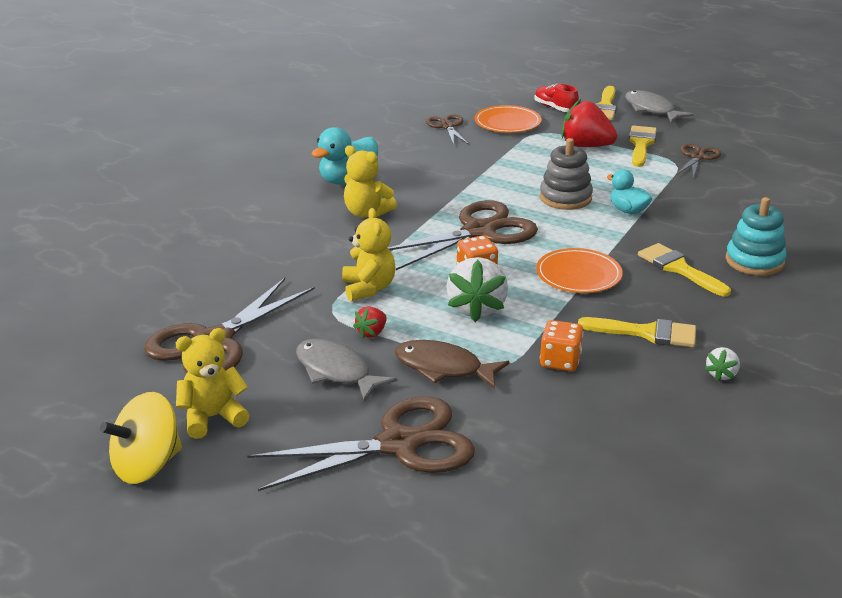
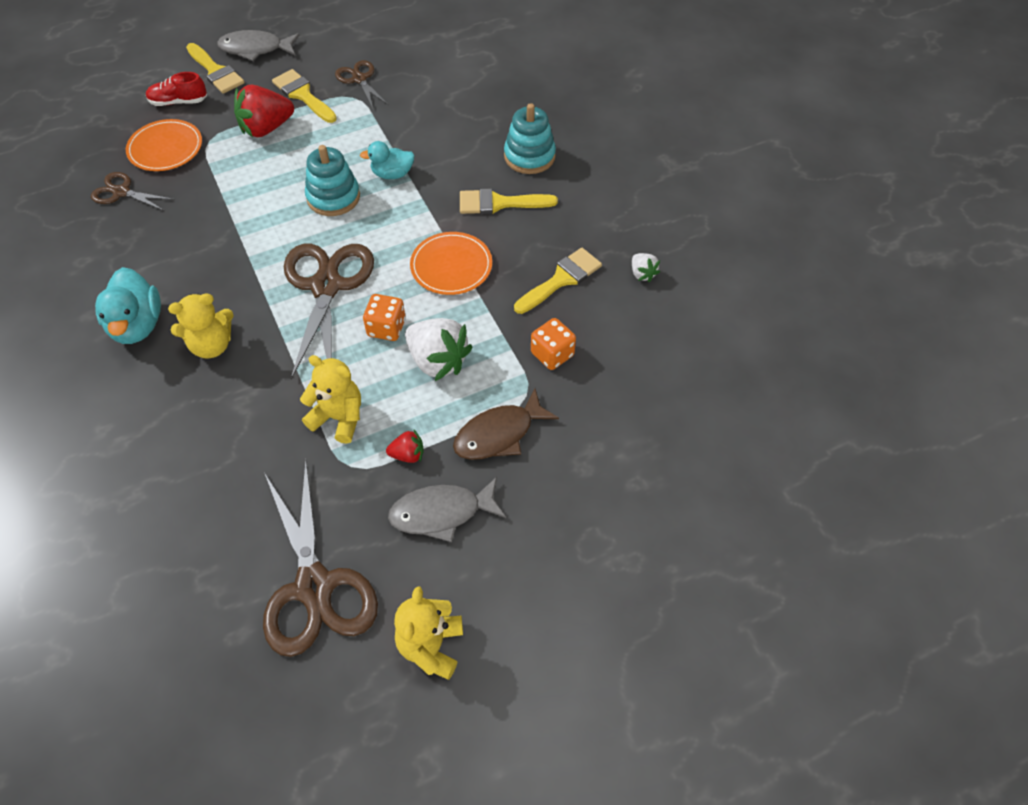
camera: 55 degrees left, 25 degrees up
yellow spinning top [100,392,182,484] -> none
brown scissors [247,397,475,491] -> none
red strawberry [353,306,387,339] -> red strawberry turned 75 degrees counterclockwise [386,430,424,463]
grey stacking toy [540,138,593,210] -> turquoise stacking toy [305,145,360,216]

